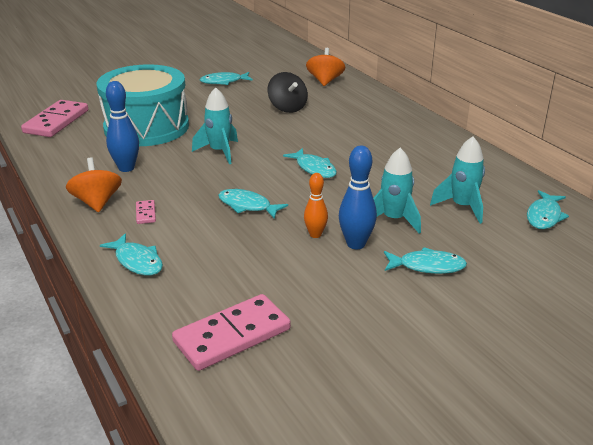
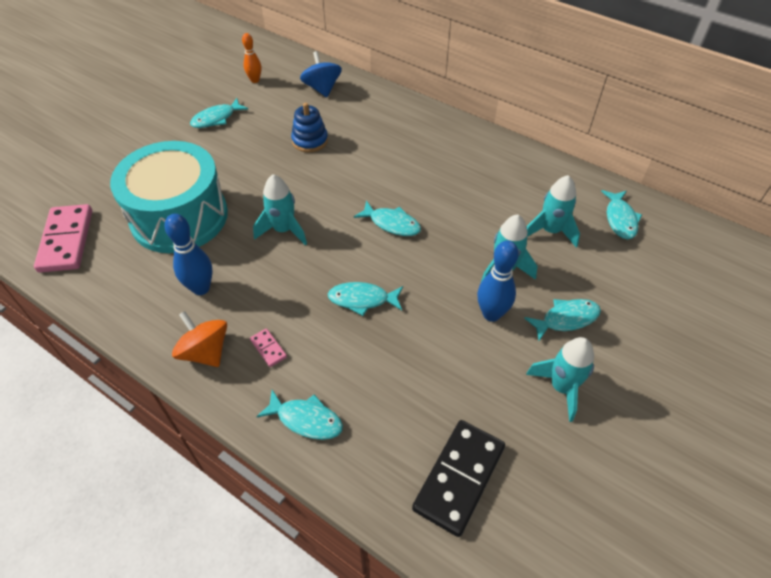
camera: 25 degrees left, 20 degrees up
pink domino [172,294,291,371] -> black domino [412,420,505,537]
black spinning top [268,72,308,113] -> blue stacking toy [291,103,328,153]
orange bowling pin [304,173,328,238] -> orange bowling pin moved to [242,33,261,83]
orange spinning top [306,48,345,86] -> blue spinning top [300,51,342,97]
none -> turquoise rocket [526,337,594,422]

